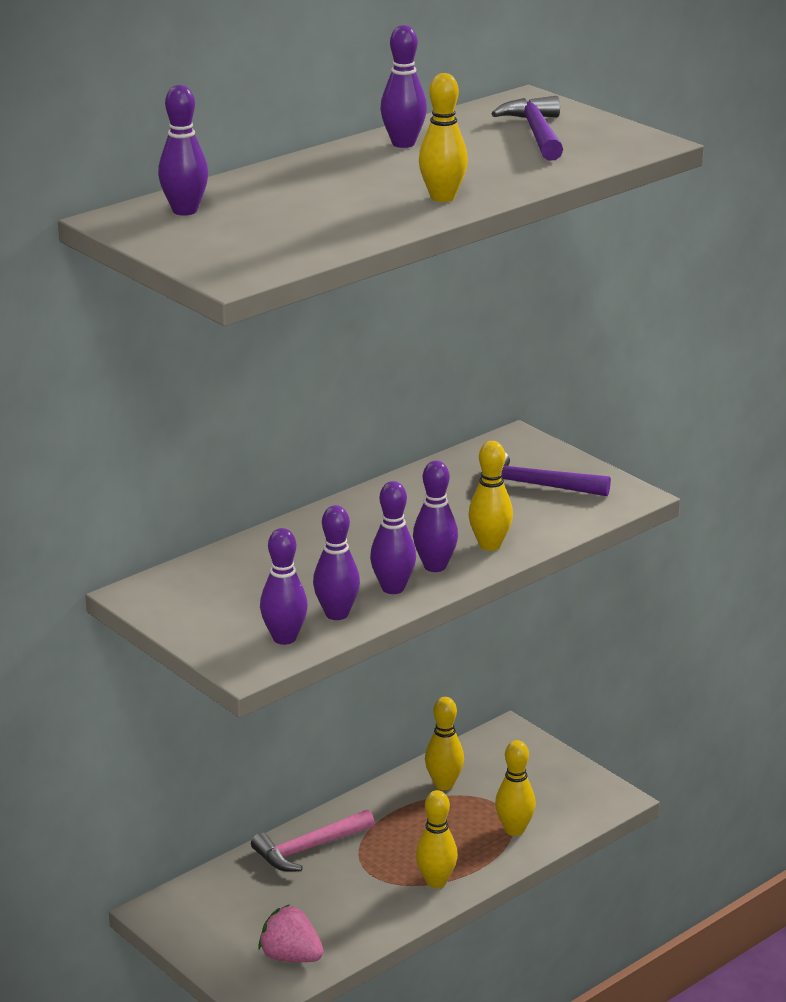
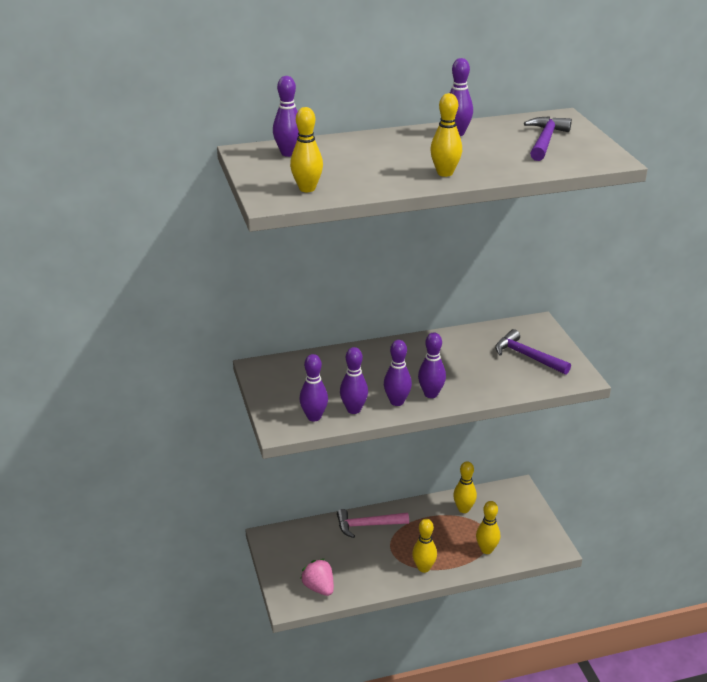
camera: 25 degrees right, 5 degrees up
yellow bowling pin [469,441,513,551] -> yellow bowling pin moved to [290,107,323,192]

